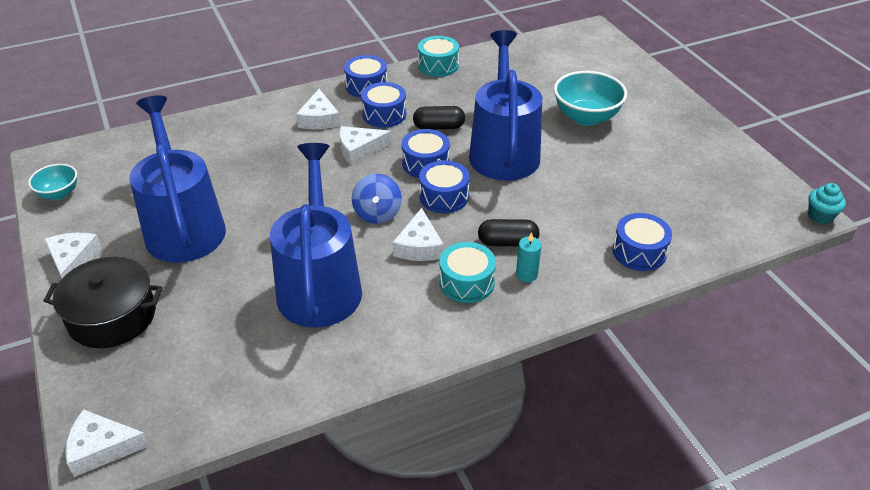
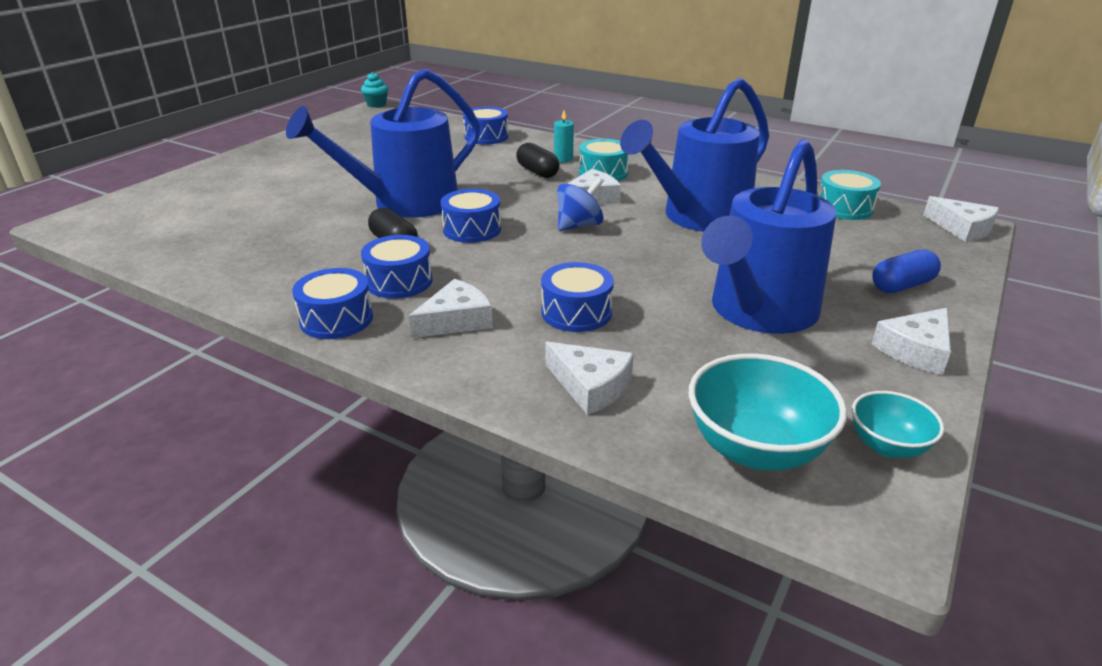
camera: 125 degrees left, 10 degrees down
black pot [43,257,163,348] -> blue capsule [872,249,941,293]
white cheese [339,126,392,165] -> white cheese moved to [546,341,634,415]
turquoise drum [418,36,459,77] -> turquoise drum moved to [818,170,881,220]
blue drum [419,160,470,213] -> blue drum moved to [541,262,614,332]
turquoise bowl [554,71,627,126] -> turquoise bowl moved to [689,353,847,471]

